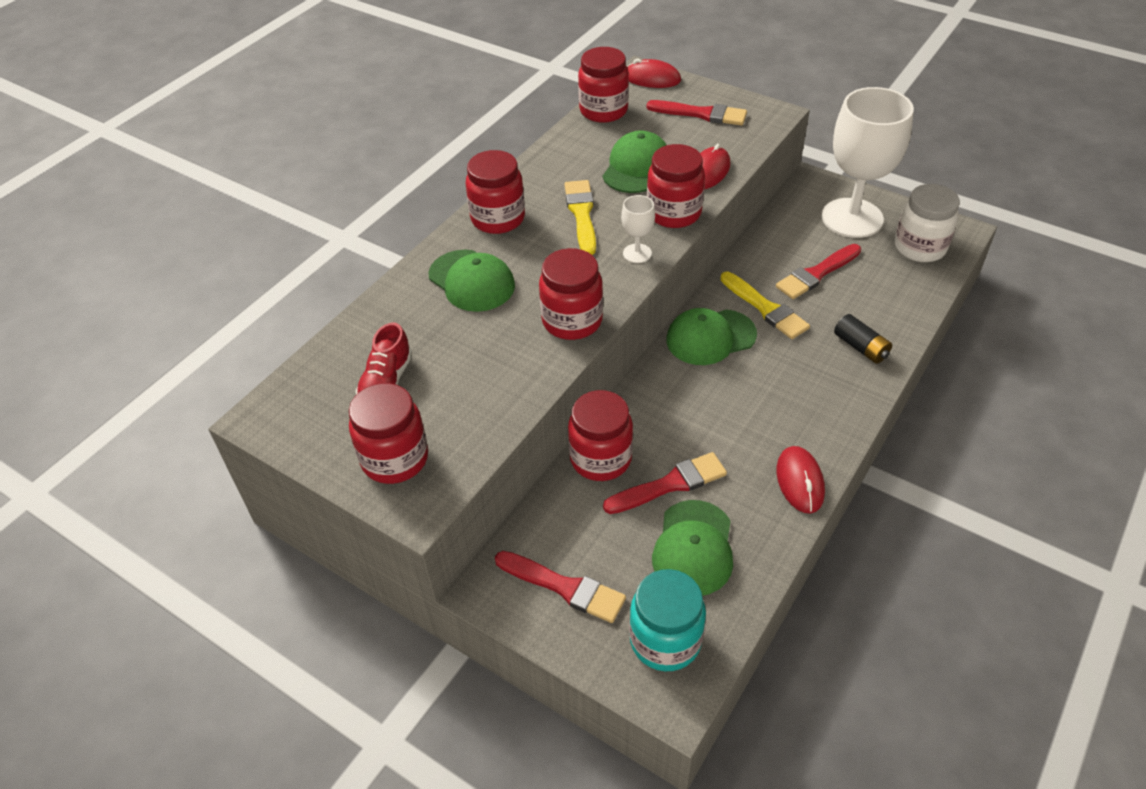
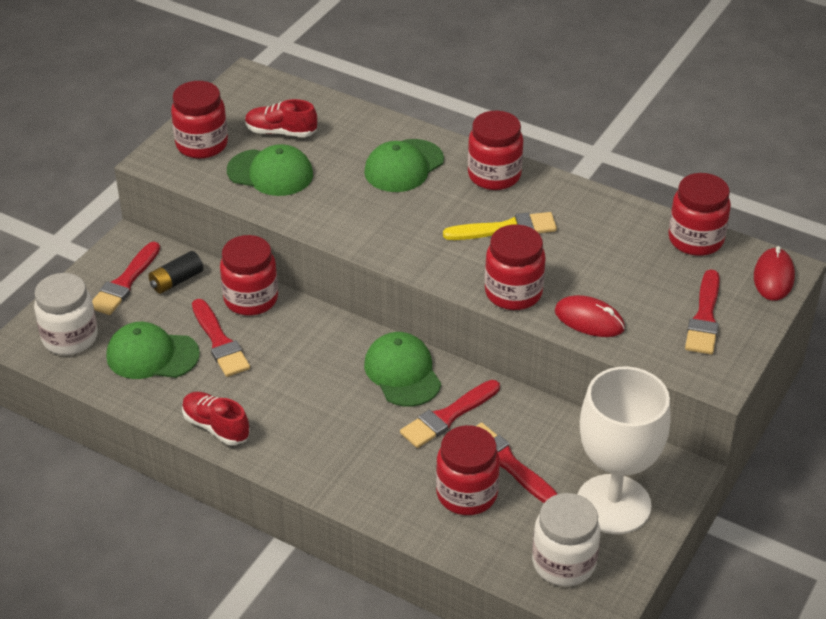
camera: 85 degrees right, 5 degrees down
red jar [539,248,603,340] -> red jar moved to [436,425,500,515]
green cap [603,130,667,193] -> green cap moved to [227,144,313,196]
white goblet [621,195,655,263] -> none
turquoise jar [629,569,706,671] -> white jar [34,273,98,355]
yellow brush [720,272,810,339] -> red brush [400,380,500,448]
red mouse [777,446,825,514] -> red shoe [182,392,250,445]
black battery [834,314,892,364] -> black battery moved to [149,251,203,294]

